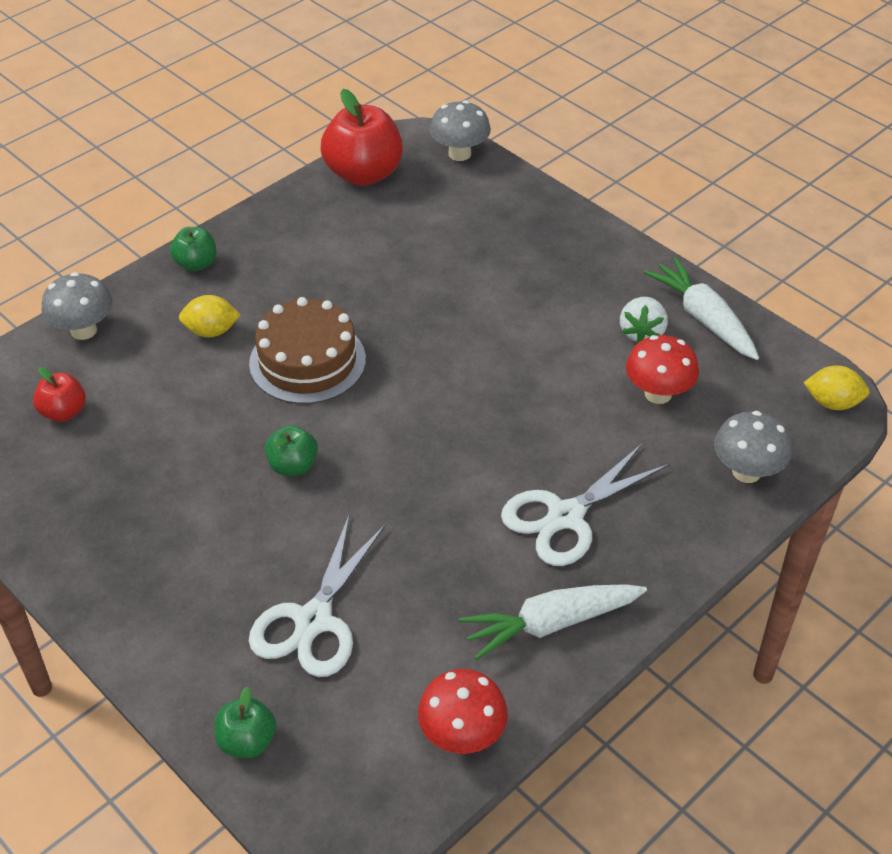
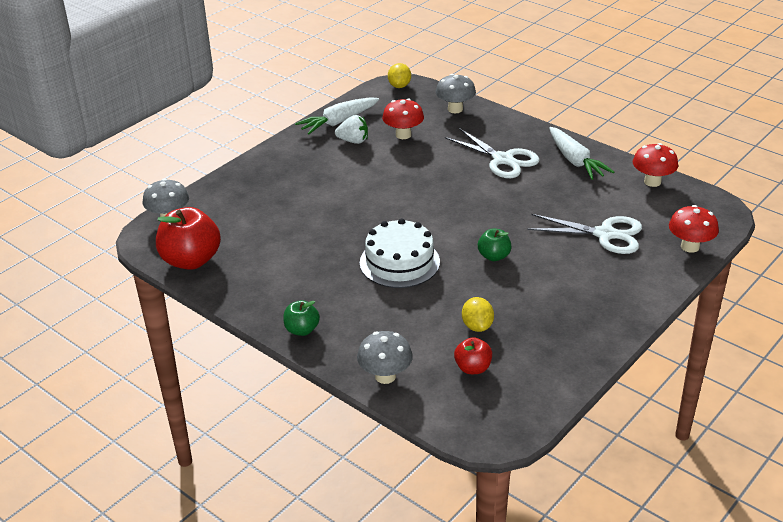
camera: 95 degrees left, 10 degrees down
yellow lemon [179,295,241,337] -> yellow lemon moved to [462,297,494,332]
green apple [214,687,276,758] -> red mushroom [669,205,719,253]
brown cake [249,297,366,404] -> white cake [360,218,440,288]

